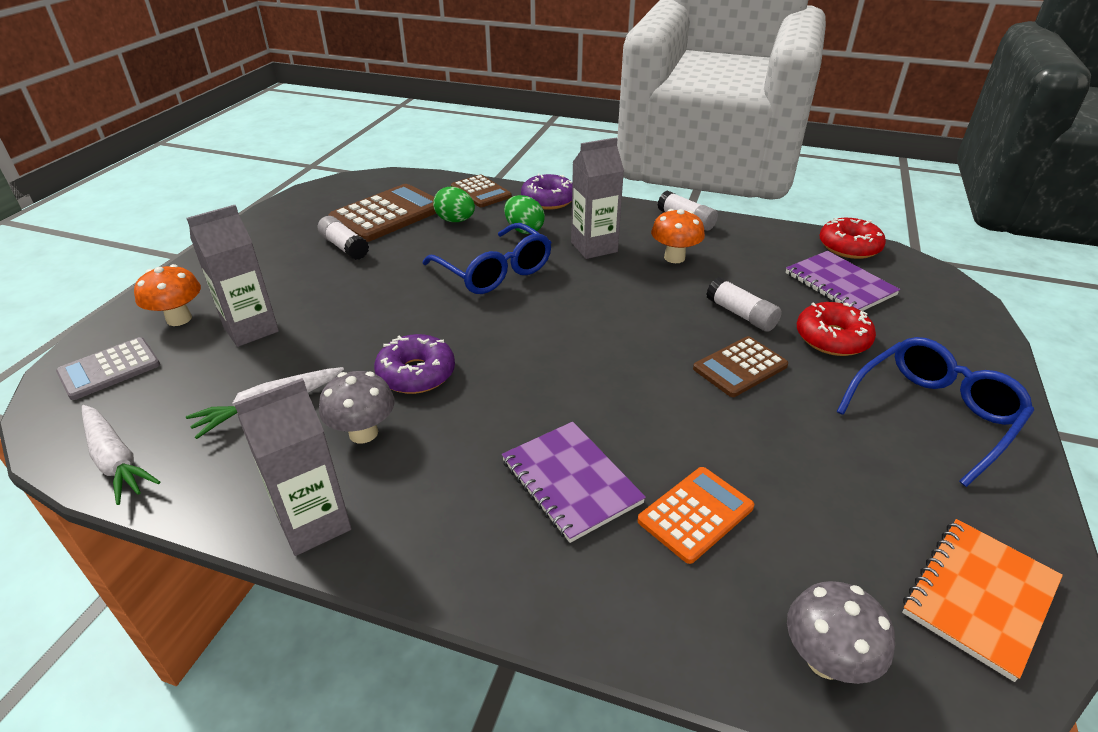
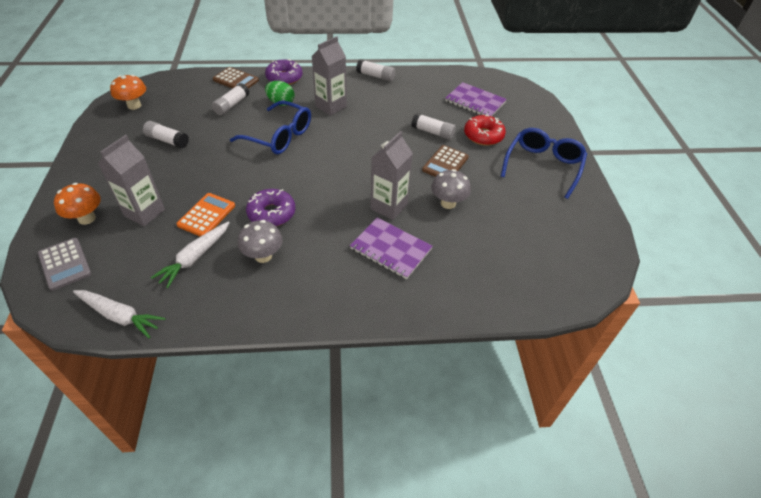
camera: 25 degrees left, 10 degrees up
grey calculator [56,337,160,400] -> grey calculator turned 60 degrees counterclockwise [38,238,91,291]
grey carton [234,378,352,556] -> grey carton moved to [371,131,413,220]
brown calculator [329,184,436,242] -> none
green egg [433,186,475,222] -> white glue stick [212,83,249,115]
orange calculator [638,467,754,564] -> orange calculator moved to [176,193,235,237]
orange mushroom [651,209,705,263] -> orange mushroom moved to [110,75,146,110]
grey mushroom [787,581,895,684] -> grey mushroom moved to [431,169,471,209]
red donut [820,218,886,259] -> none
orange notebook [902,519,1063,682] -> none

